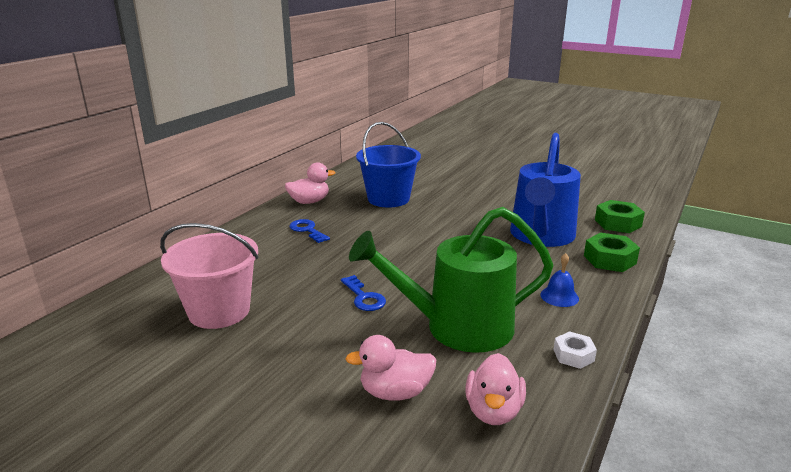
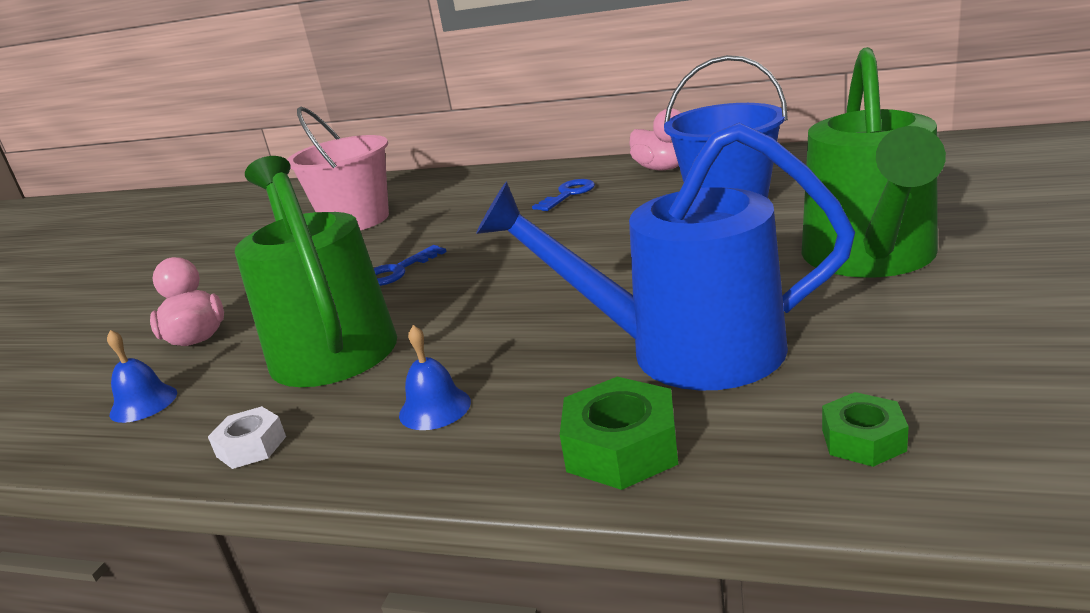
camera: 80 degrees right, 0 degrees up
pink duck [465,353,526,425] -> blue bell [107,330,177,423]
green nut [595,200,645,233] -> green nut [822,392,909,467], size x0.63
none -> green watering can [802,47,946,278]

